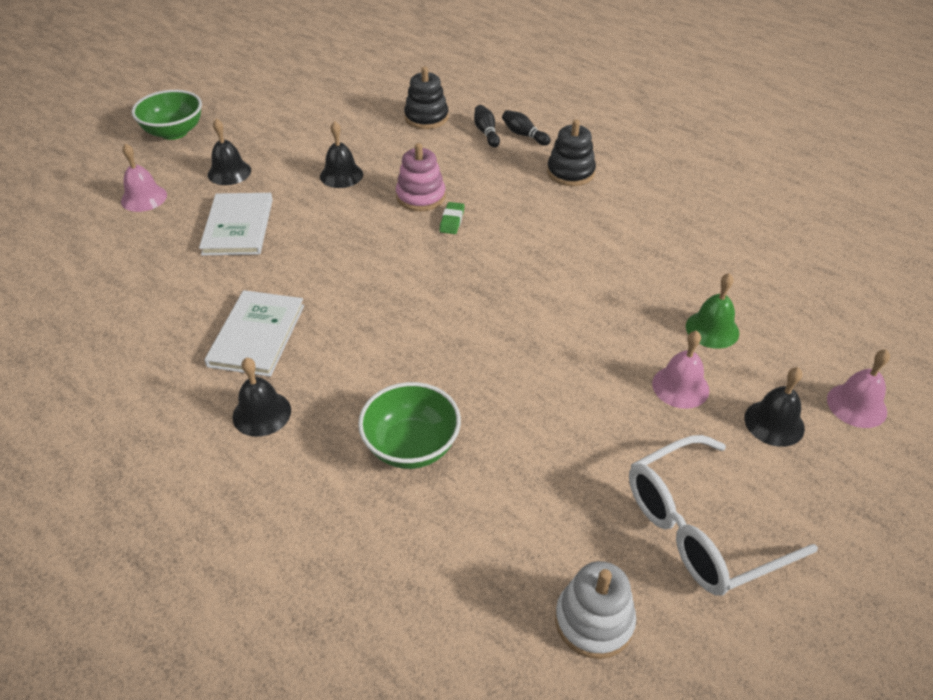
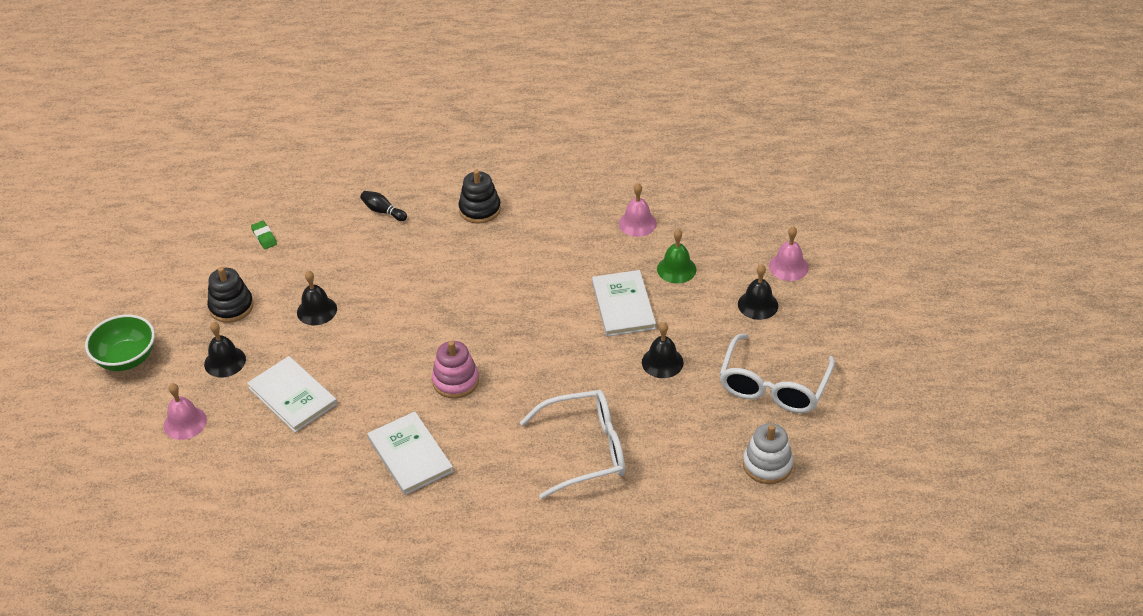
camera: 40 degrees left, 0 degrees up
black bell [233,358,291,437] -> black bell moved to [642,322,684,378]
green bowl [358,382,461,469] -> white glasses [520,390,625,499]
pink stacking toy [396,143,446,211] -> pink stacking toy moved to [432,341,479,399]
black stacking toy [404,67,448,129] -> black stacking toy moved to [207,267,254,323]
green eraser [439,202,465,234] -> green eraser moved to [251,221,277,249]
black bowling pin [502,110,551,146] -> none
pink bell [652,331,709,409] -> pink bell moved to [619,183,657,237]
none -> white book [592,270,656,336]

